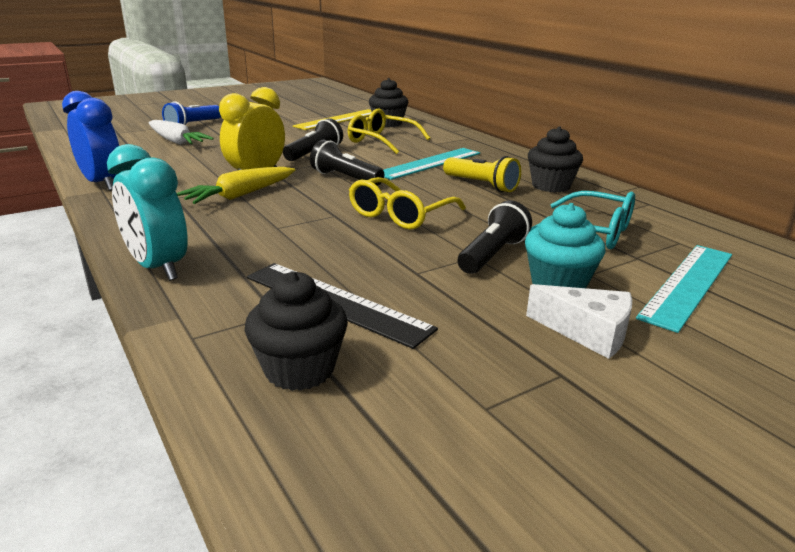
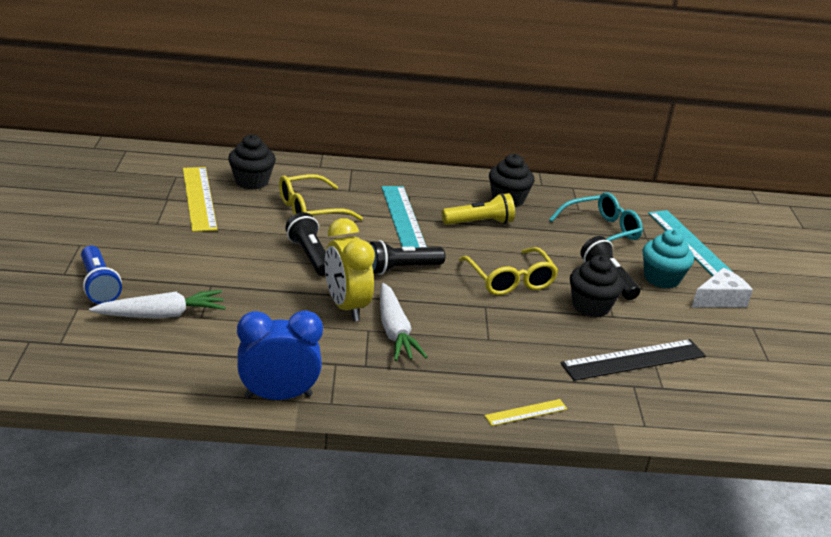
camera: 60 degrees left, 5 degrees up
turquoise clock [107,144,188,281] -> yellow ruler [484,399,567,426]
yellow carrot [177,167,295,204] -> white carrot [380,283,427,361]
black cupcake [245,271,348,391] -> black cupcake moved to [570,255,624,317]

